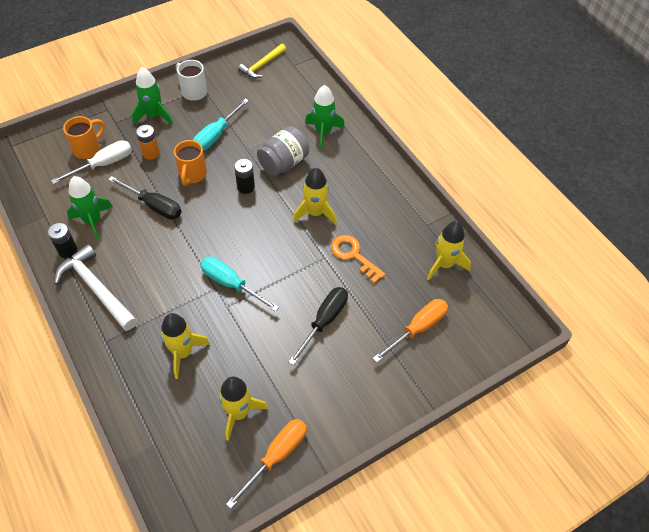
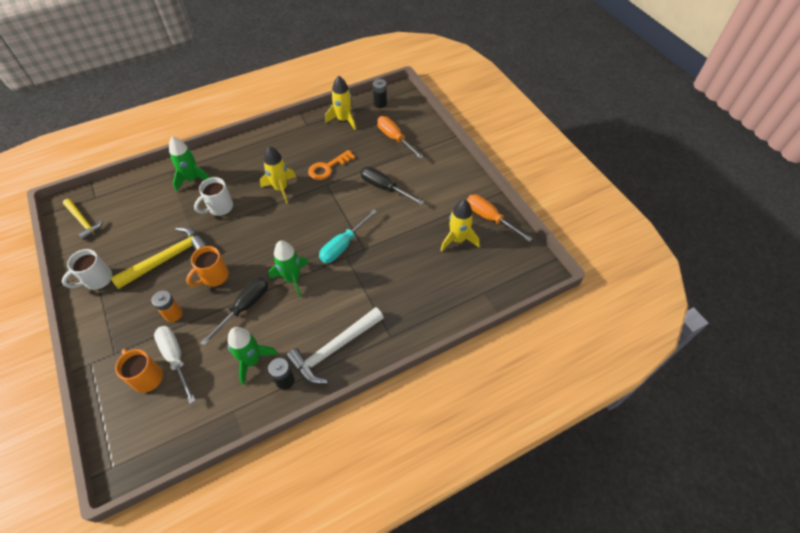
camera: 85 degrees left, 0 degrees up
green rocket [132,67,173,125] -> green rocket moved to [269,240,308,297]
yellow rocket [161,313,210,379] -> none
orange mug [174,140,207,186] -> orange mug turned 120 degrees clockwise [186,246,229,287]
turquoise screwdriver [193,99,249,151] -> yellow hammer [111,227,208,289]
black battery [234,159,255,194] -> black battery moved to [373,79,387,108]
grey jar [257,126,309,176] -> white mug [194,177,233,216]

